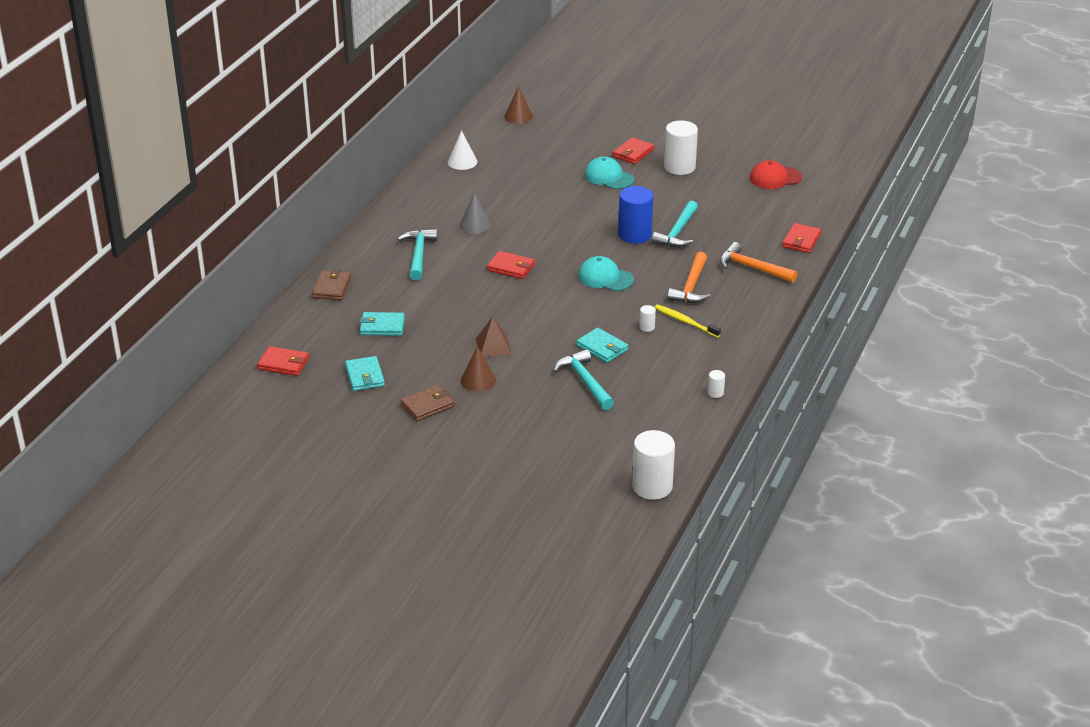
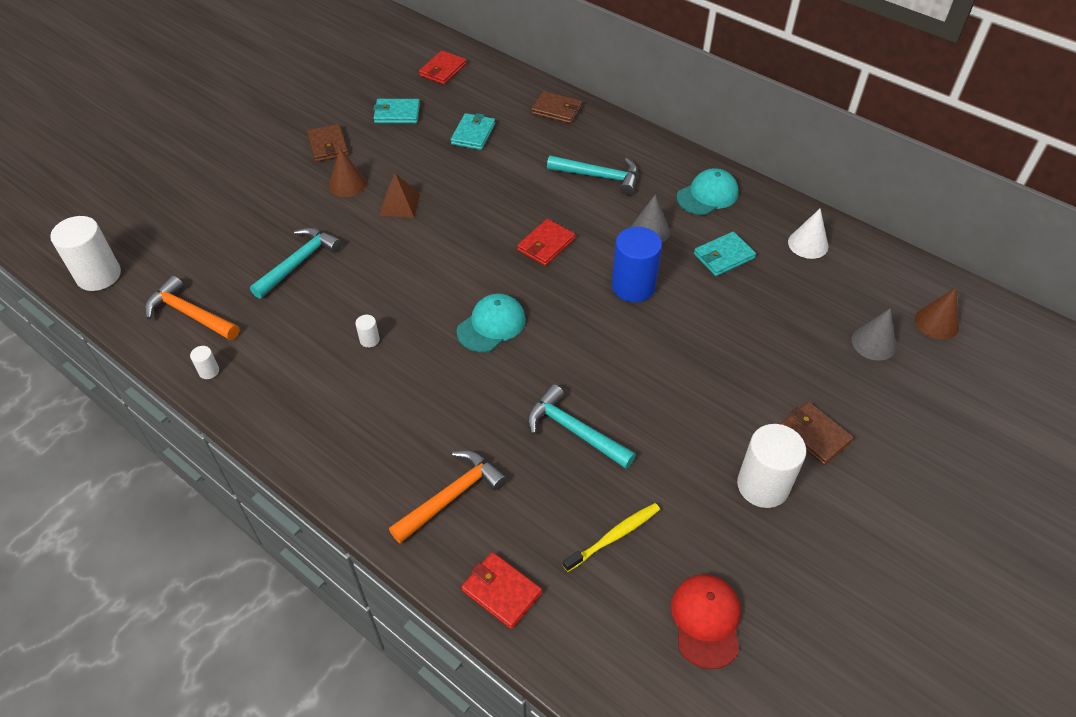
camera: 105 degrees right, 15 degrees up
turquoise hammer [553,349,614,410] -> turquoise hammer turned 45 degrees counterclockwise [250,227,342,299]
turquoise wallet [576,328,628,363] -> turquoise wallet moved to [694,232,756,276]
turquoise cap [585,157,634,189] -> turquoise cap moved to [677,168,739,215]
red wallet [613,137,654,164] -> brown wallet [781,401,854,465]
blue cylinder [618,186,653,244] -> blue cylinder moved to [612,227,662,302]
yellow toothbrush [654,305,721,338] -> yellow toothbrush moved to [563,503,660,572]
orange hammer [667,252,711,303] -> orange hammer moved to [145,276,239,340]
none -> grey cone [852,308,896,361]

